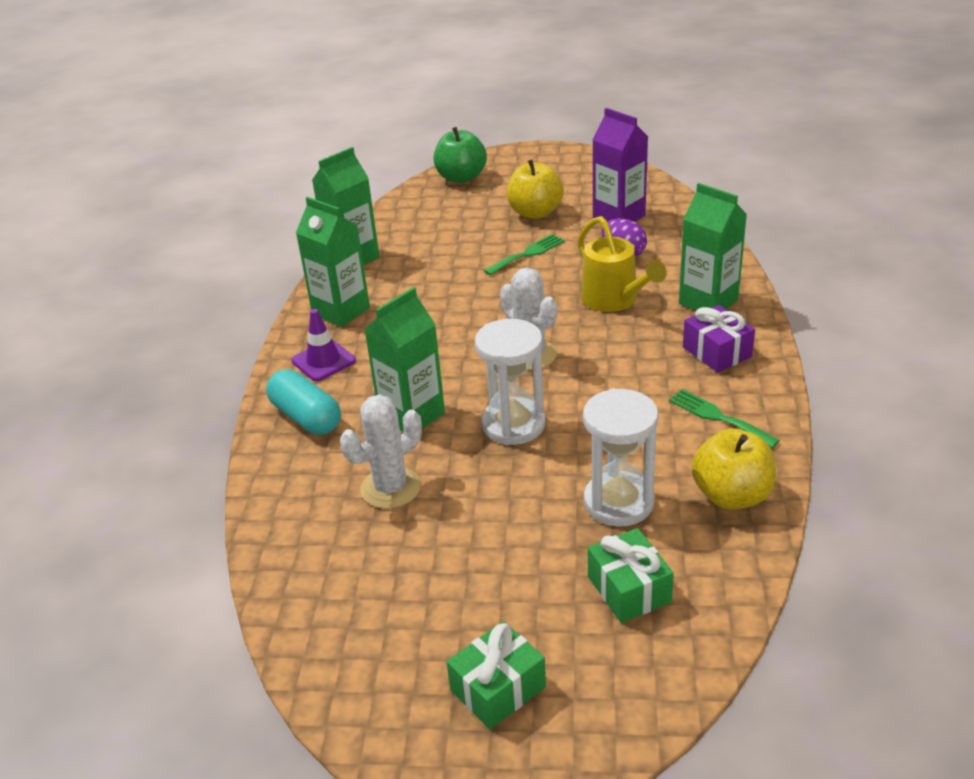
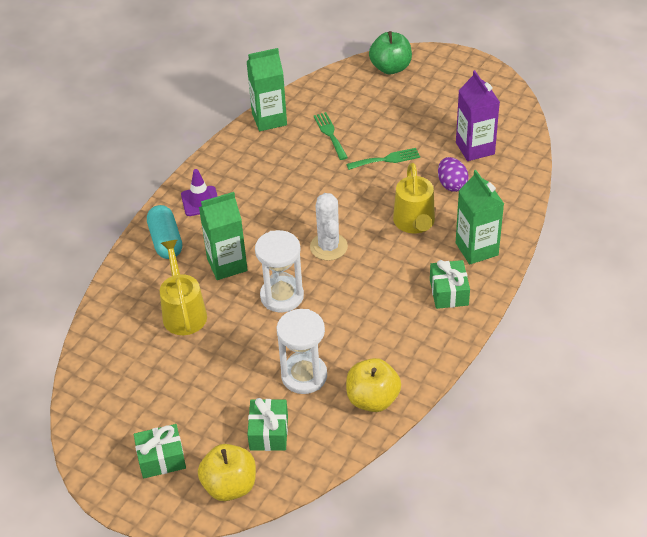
camera: 25 degrees right, 10 degrees up
green carton [296,197,370,327] -> none
white cactus [340,394,422,509] -> yellow watering can [160,240,207,335]
yellow apple [507,159,564,219] -> yellow apple moved to [198,444,256,501]
green fork [669,389,780,448] -> green fork moved to [313,112,348,160]
purple gift [683,305,755,373] -> green gift [430,260,470,309]

